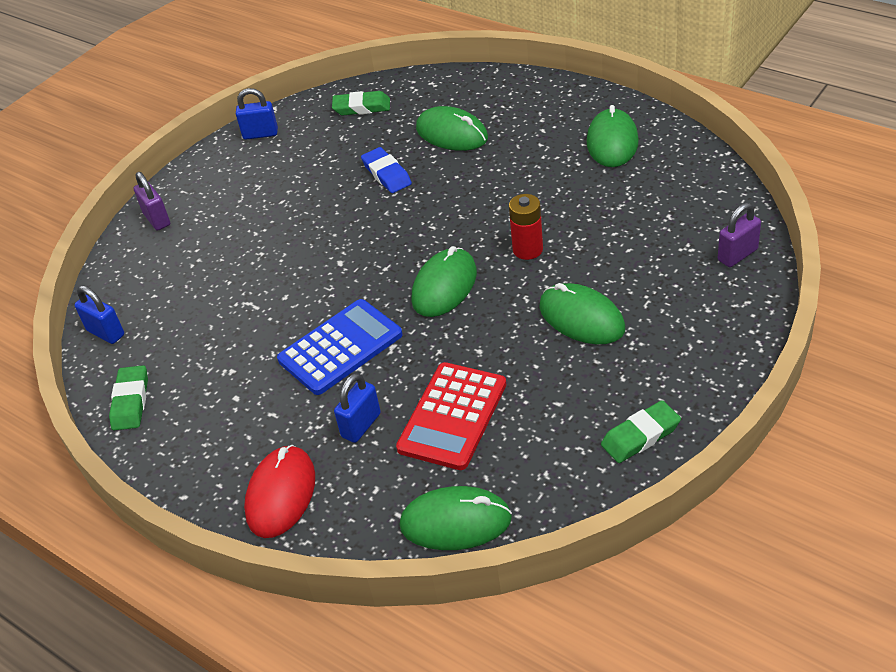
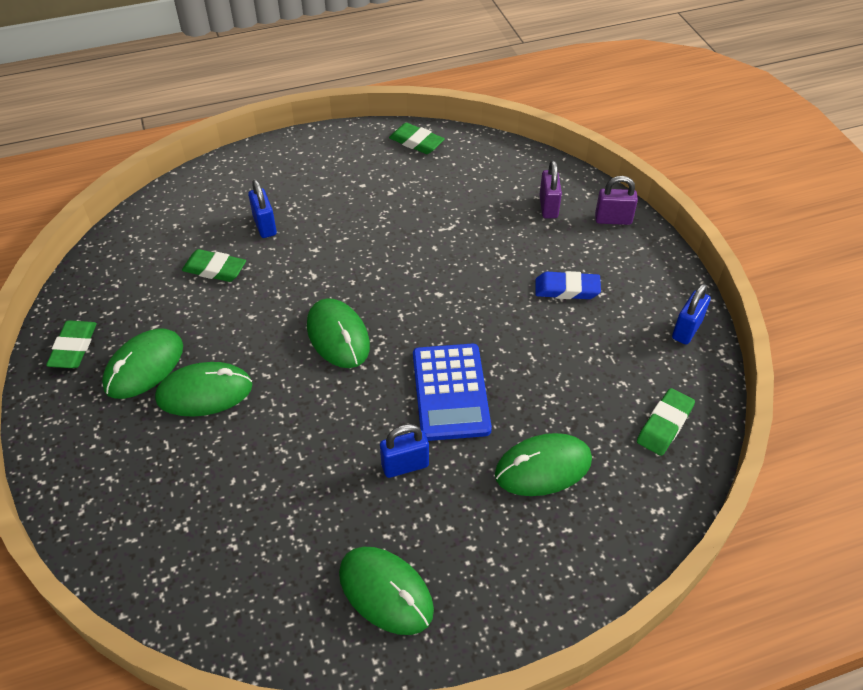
camera: 120 degrees right, 5 degrees up
blue padlock [75,285,124,344] -> blue padlock moved to [380,424,429,478]
red mouse [244,445,315,538] -> none
blue calculator [277,299,403,395] -> blue calculator moved to [413,344,492,441]
blue eraser [361,147,412,193] -> blue eraser moved to [535,271,601,299]
red calculator [396,362,506,470] -> green eraser [182,249,246,282]
green mouse [400,486,512,550] -> green mouse moved to [102,329,183,399]
red battery [509,194,543,260] -> none
purple padlock [718,203,761,267] -> purple padlock moved to [539,161,562,218]

